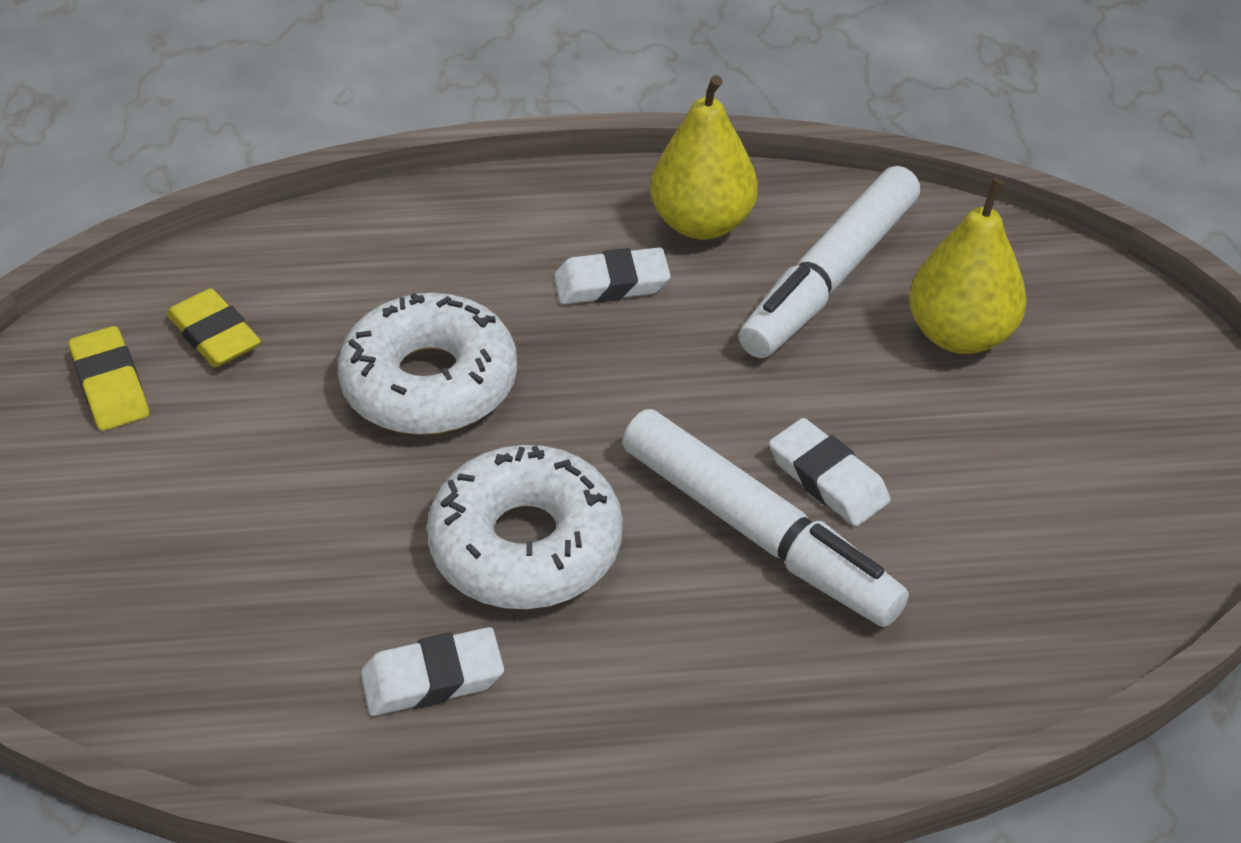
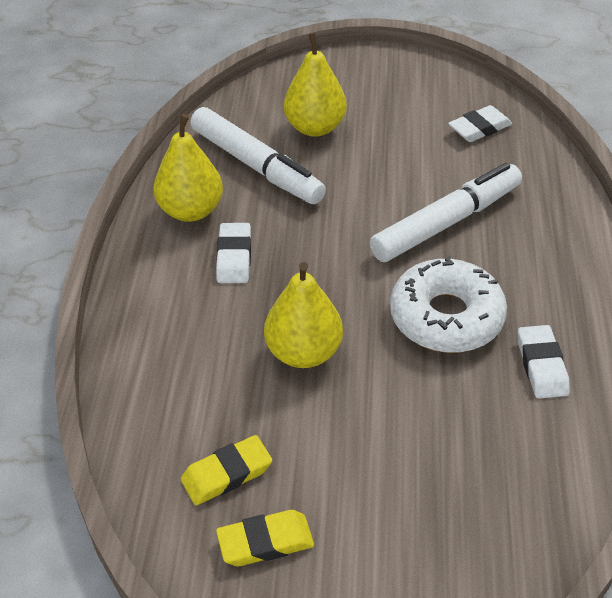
camera: 80 degrees left, 0 degrees up
white donut [338,293,517,435] -> yellow pear [264,262,343,368]
white eraser [769,418,891,526] -> white eraser moved to [448,105,512,142]

